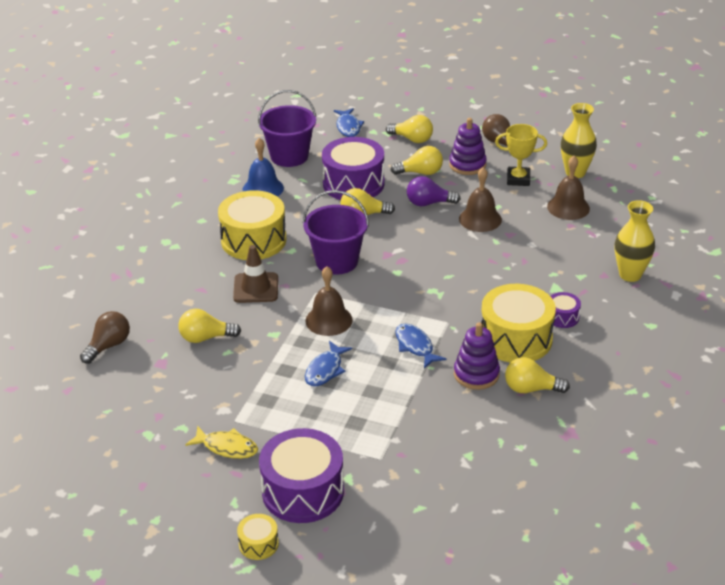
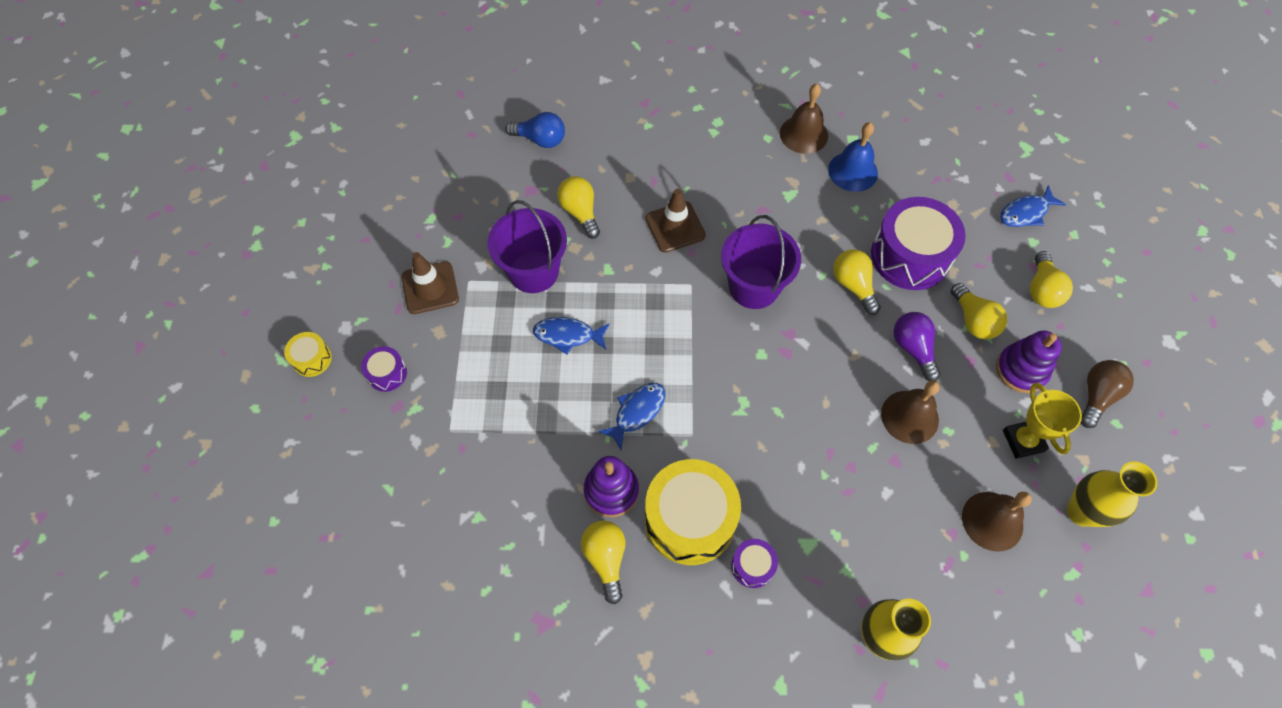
camera: 70 degrees right, 25 degrees up
brown light bulb [80,311,130,364] -> blue light bulb [505,112,565,148]
yellow fish [185,426,258,459] -> brown traffic cone [402,252,459,314]
yellow drum [218,190,286,260] -> none
purple bucket [258,90,316,167] -> purple bucket moved to [488,200,567,293]
purple drum [259,428,344,523] -> purple drum [361,346,407,392], size x0.46
brown bell [305,266,353,336] -> brown bell moved to [780,84,828,154]

